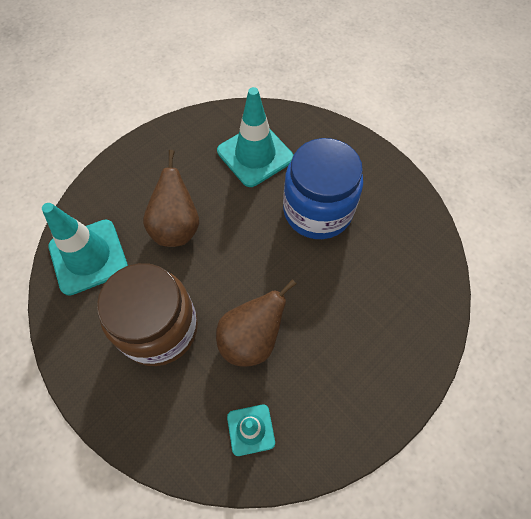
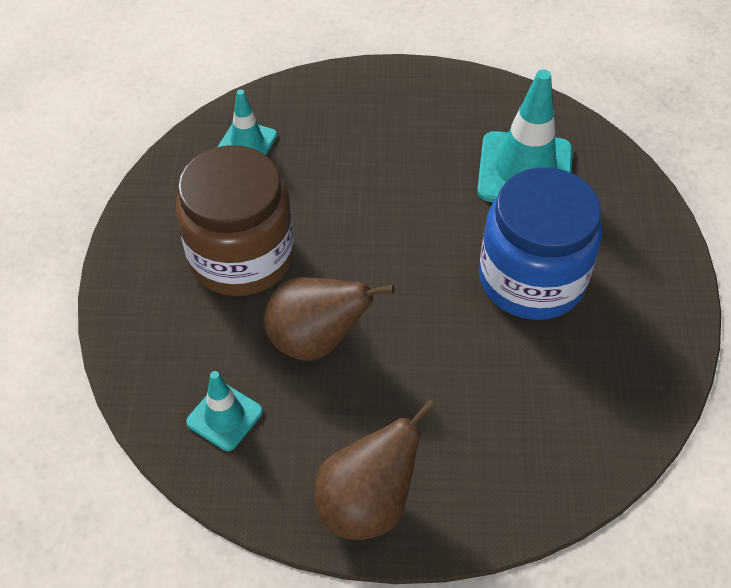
camera: 45 degrees right, 10 degrees down
turquoise traffic cone [42,203,128,296] -> turquoise traffic cone [218,90,277,155], size x0.55
brown pear [143,150,199,247] -> brown pear moved to [314,399,436,540]

